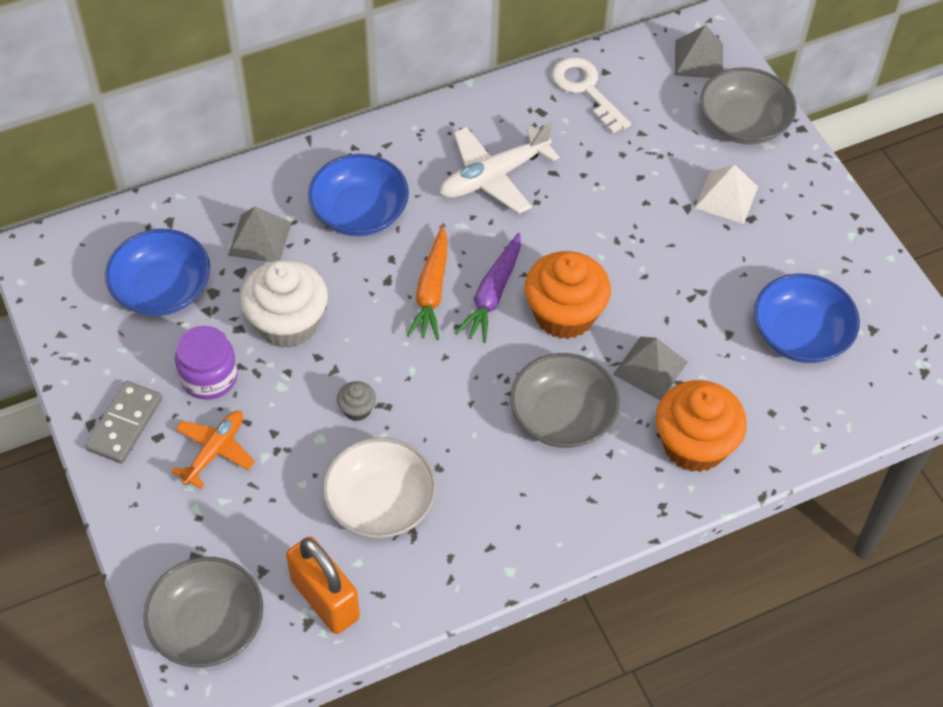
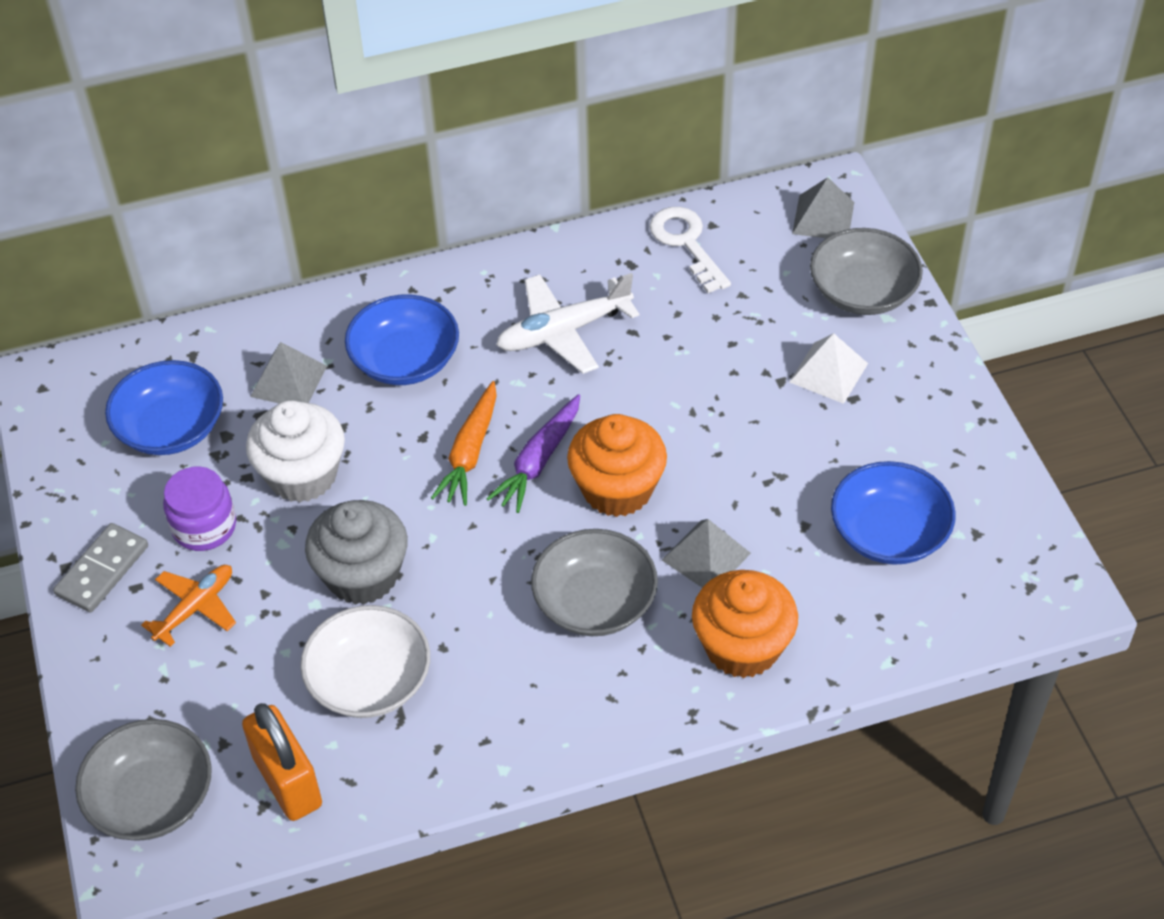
camera: 10 degrees right, 5 degrees down
grey cupcake [337,381,376,421] -> grey cupcake [305,500,408,605], size x2.27

